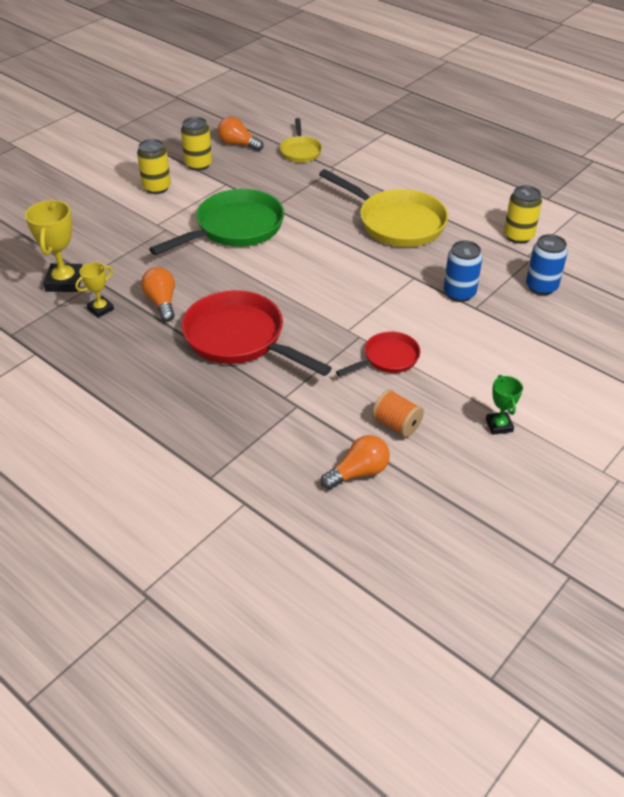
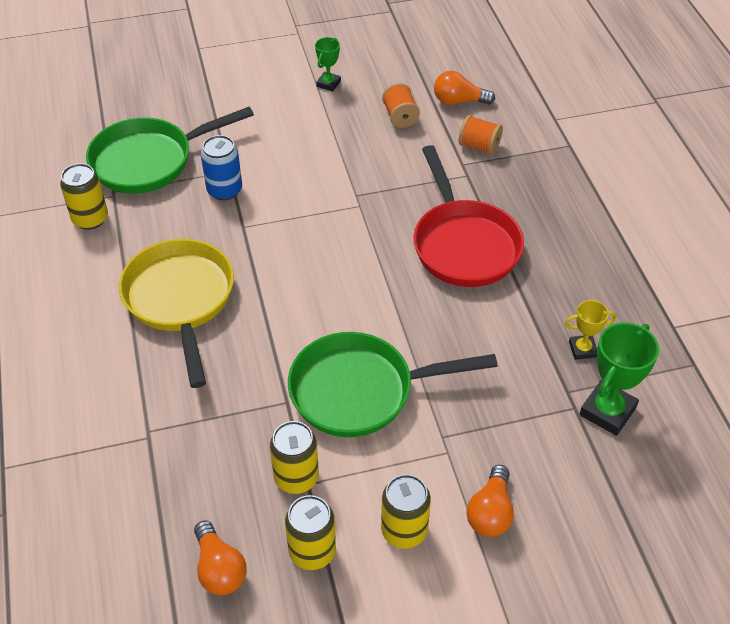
camera: 145 degrees left, 5 degrees up
yellow trophy [25,200,82,292] -> green trophy [579,322,659,436]
orange light bulb [141,267,175,322] -> orange light bulb moved to [466,465,514,537]
yellow pan [280,118,322,162] -> none
red pan [336,331,420,376] -> none
blue can [526,234,568,295] -> green pan [86,107,254,194]
none -> yellow can [270,421,319,494]
none -> orange spool [459,115,503,155]

